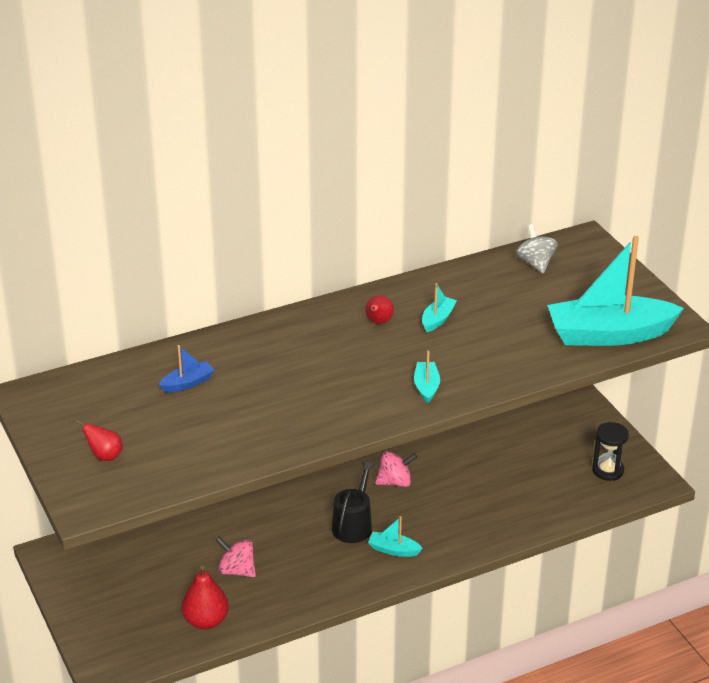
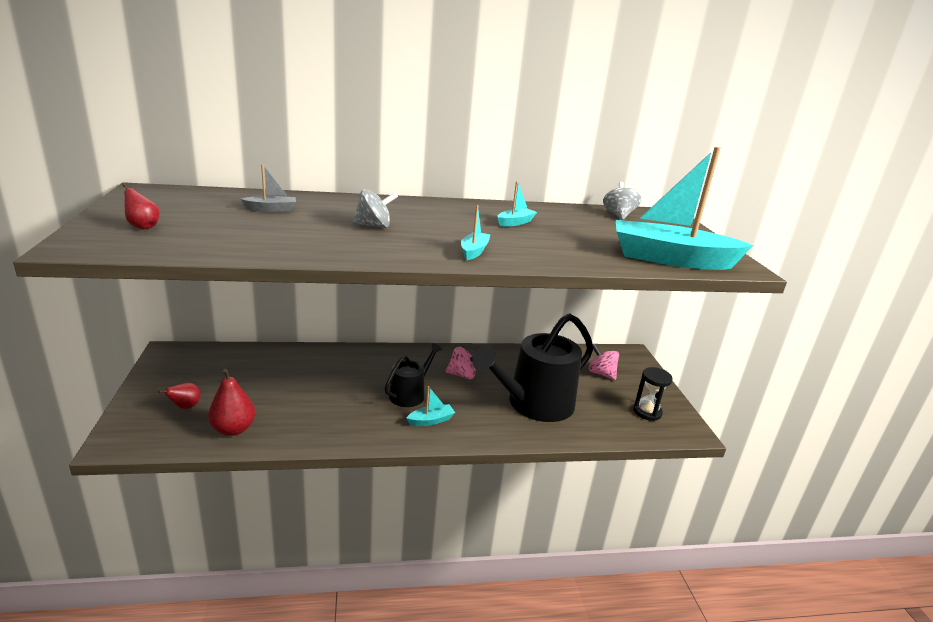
camera: 15 degrees right, 10 degrees down
blue boat [159,345,214,392] -> grey boat [241,164,296,212]
pink spinning top [215,537,256,577] -> pink spinning top moved to [589,344,619,380]
red pear [365,295,394,324] -> red pear moved to [158,382,201,409]
turquoise boat [368,516,423,557] -> turquoise boat turned 120 degrees clockwise [406,386,455,426]
none -> grey spinning top [352,189,398,228]
none -> black watering can [472,313,593,422]

